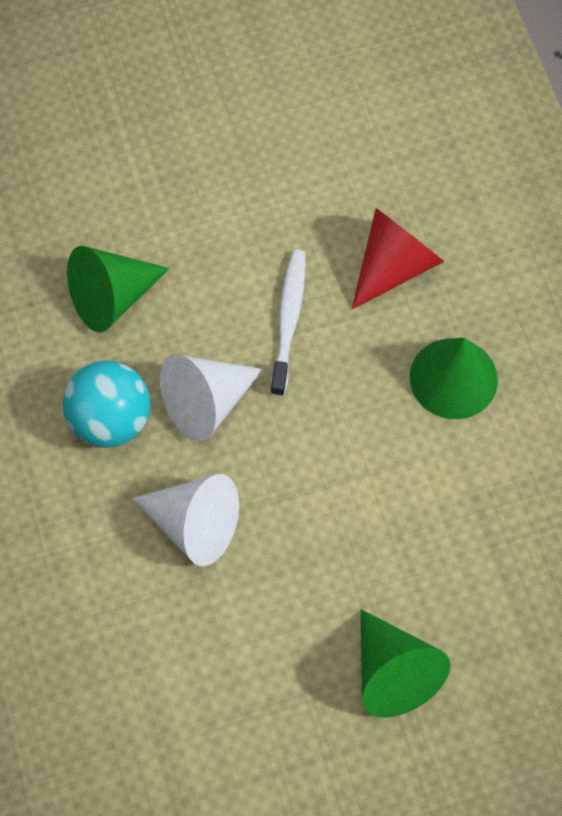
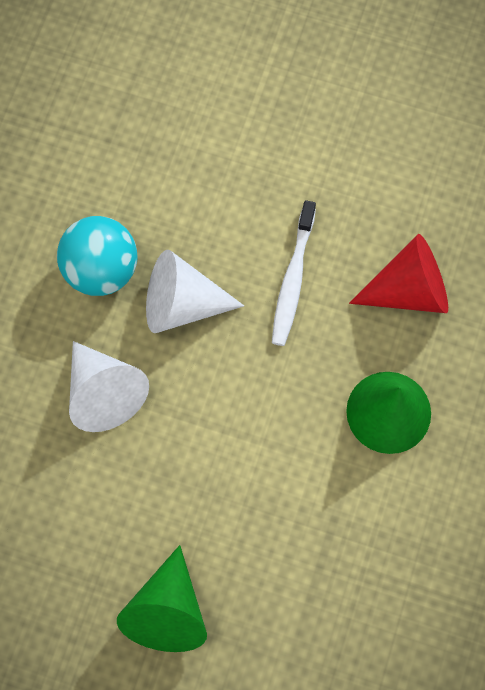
camera: 35 degrees right, 5 degrees up
green cone [67,246,170,333] -> none
white toothbrush [271,250,306,396] -> white toothbrush turned 150 degrees clockwise [272,200,316,346]

